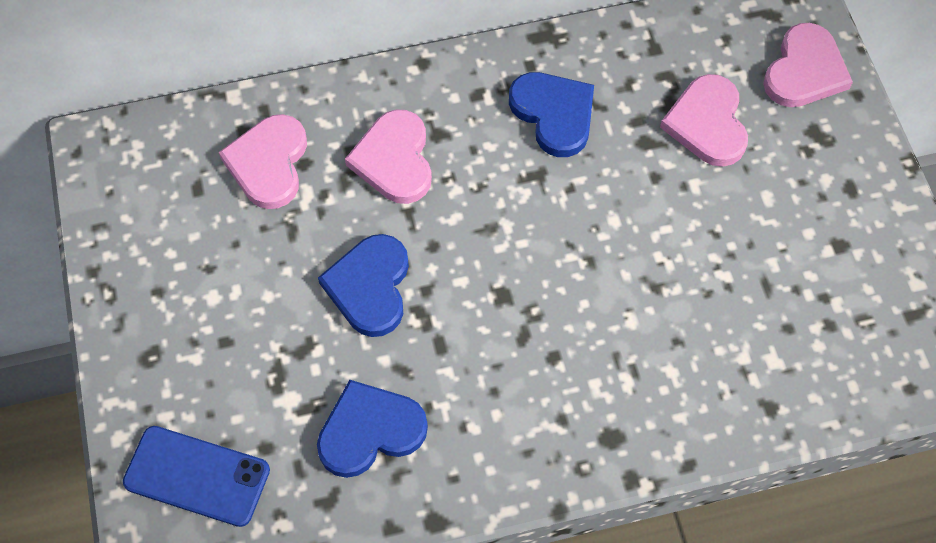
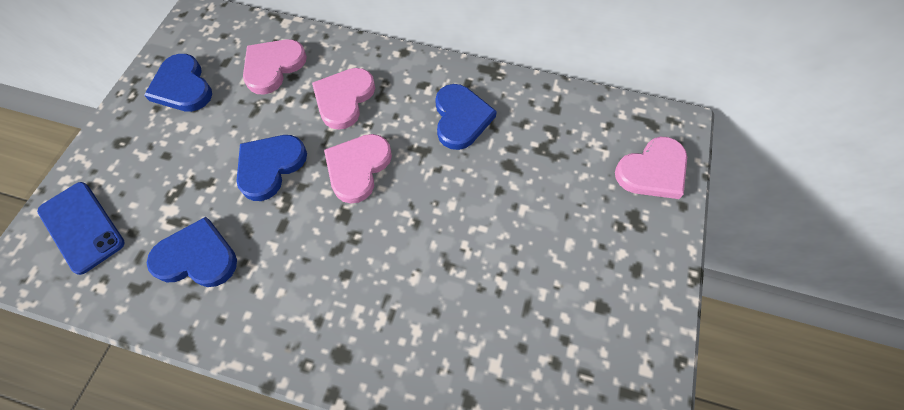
camera: 30 degrees right, 0 degrees up
pink heart [660,74,748,167] -> pink heart moved to [324,134,392,203]
none -> blue heart [144,54,212,112]

